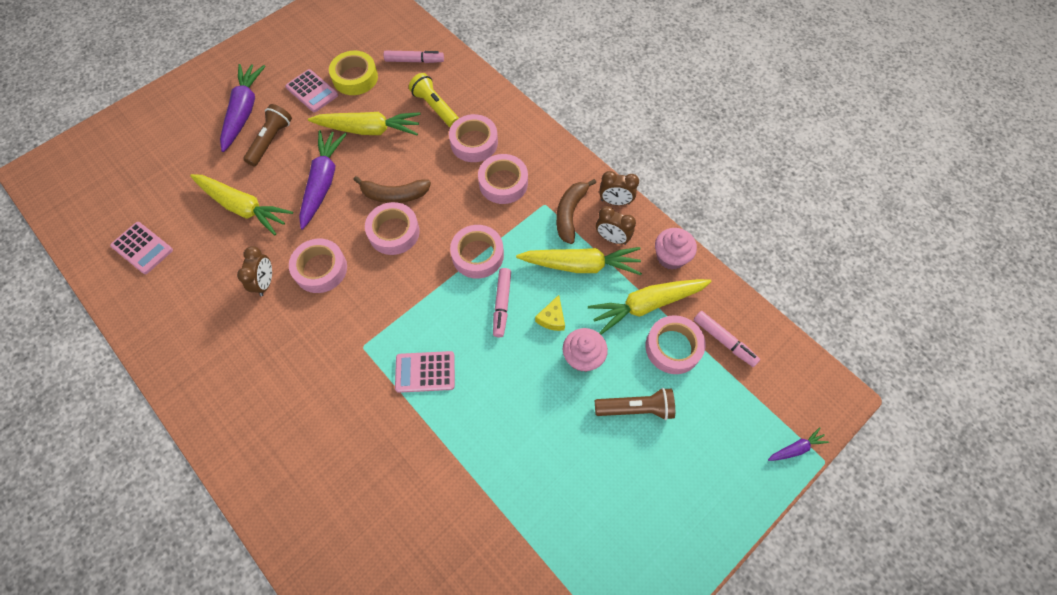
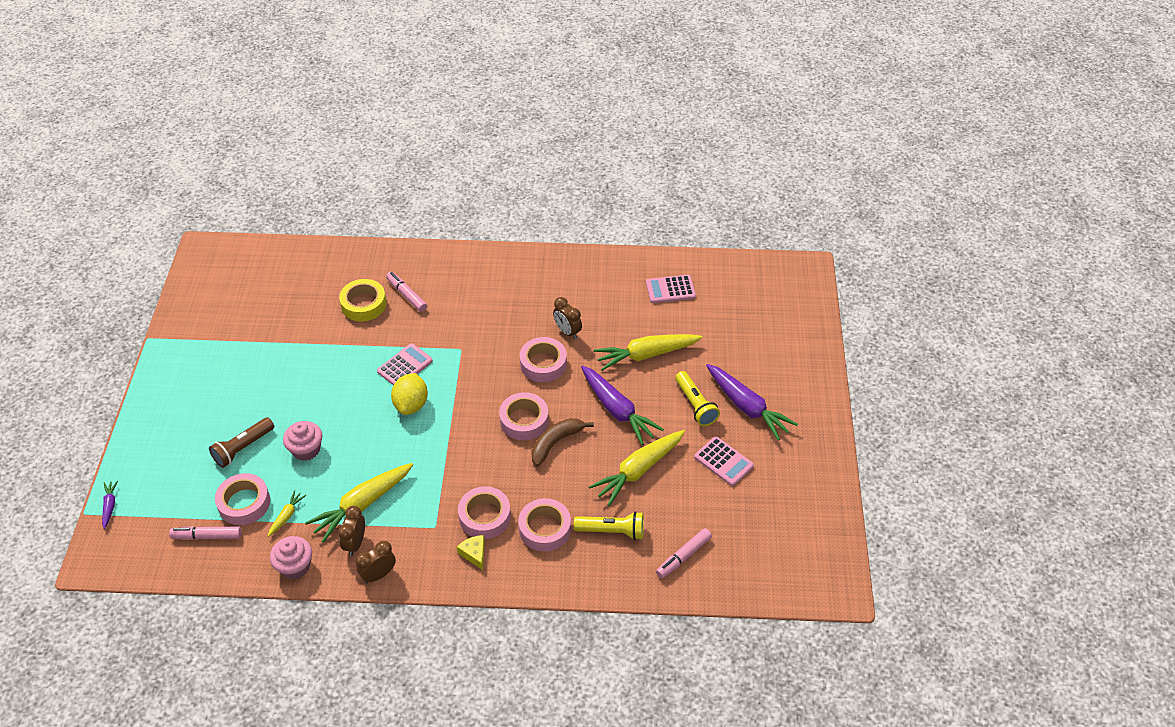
camera: 135 degrees right, 15 degrees down
brown flashlight [244,104,292,166] -> yellow flashlight [675,371,720,426]
pink calculator [285,69,338,112] -> pink calculator turned 135 degrees counterclockwise [694,436,754,486]
yellow tape [329,51,378,95] -> yellow tape moved to [339,279,387,322]
pink tape [450,225,504,279] -> none
pink marker [493,268,511,337] -> pink marker moved to [386,272,427,312]
yellow cheese [535,295,565,331] -> yellow cheese moved to [457,535,485,570]
brown banana [556,179,596,244] -> none
yellow carrot [588,279,712,335] -> yellow carrot [268,490,306,537], size x0.47
brown clock [596,206,636,245] -> brown clock turned 60 degrees counterclockwise [338,506,365,556]
purple carrot [768,427,829,461] -> purple carrot turned 150 degrees clockwise [102,481,118,529]
none -> yellow lemon [391,373,428,415]

